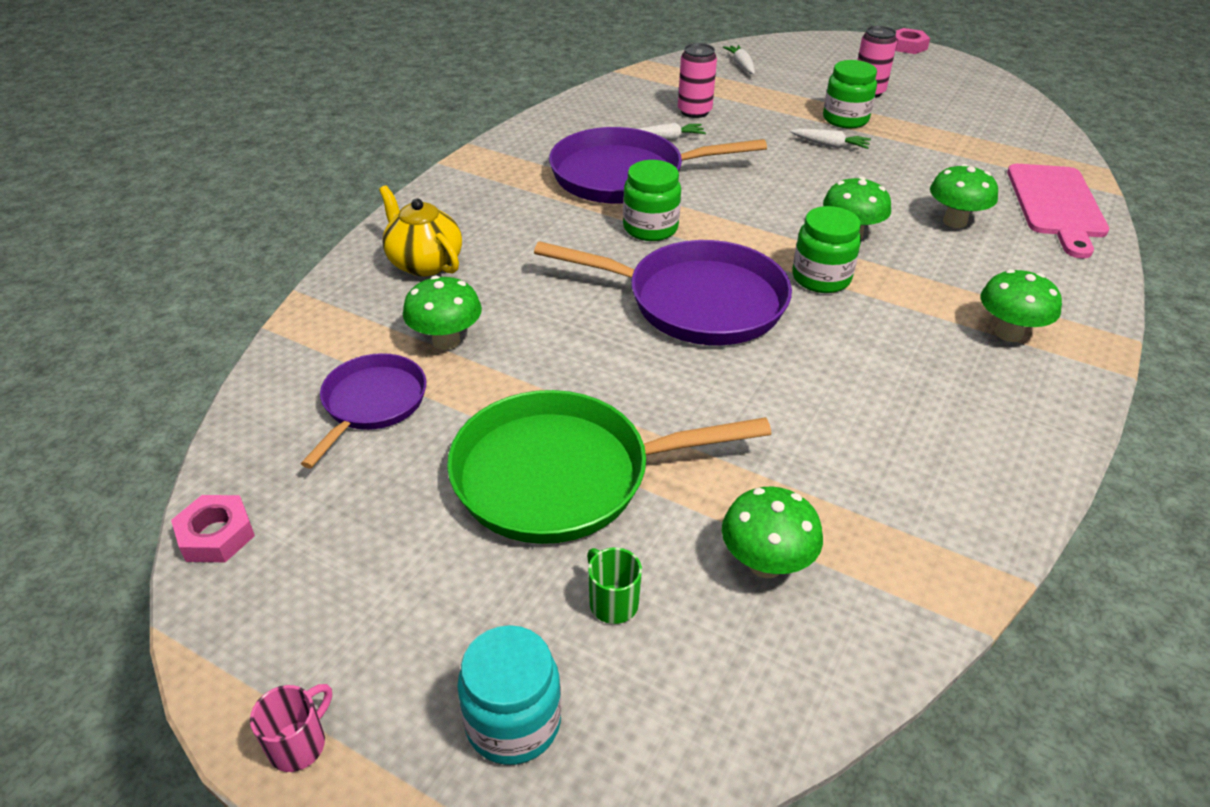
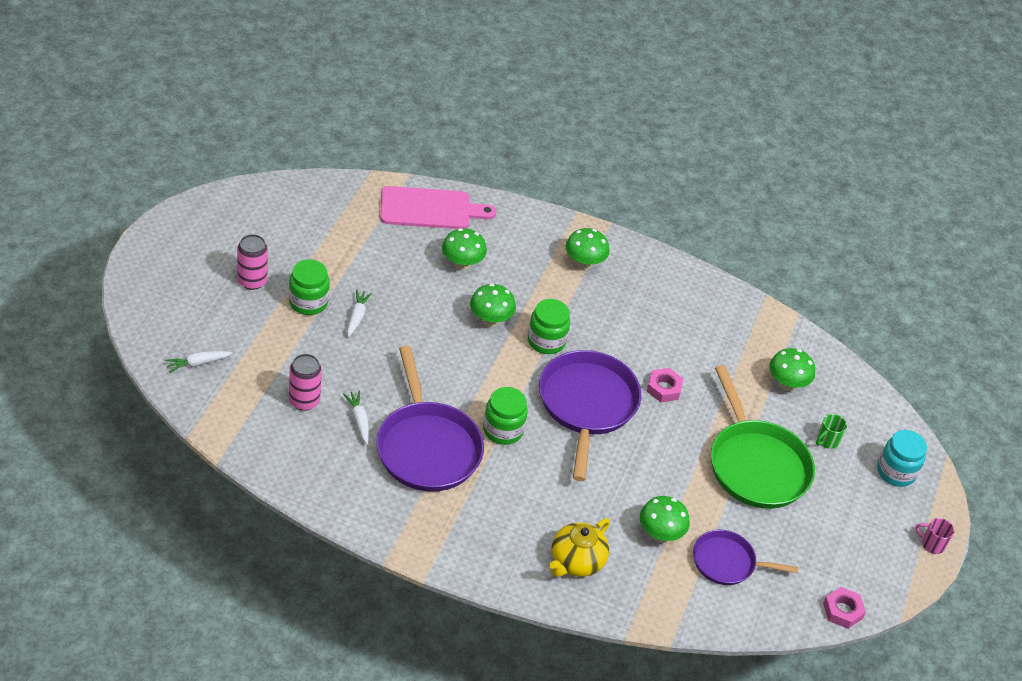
camera: 105 degrees left, 5 degrees up
pink nut [895,28,930,54] -> pink nut moved to [647,368,684,402]

